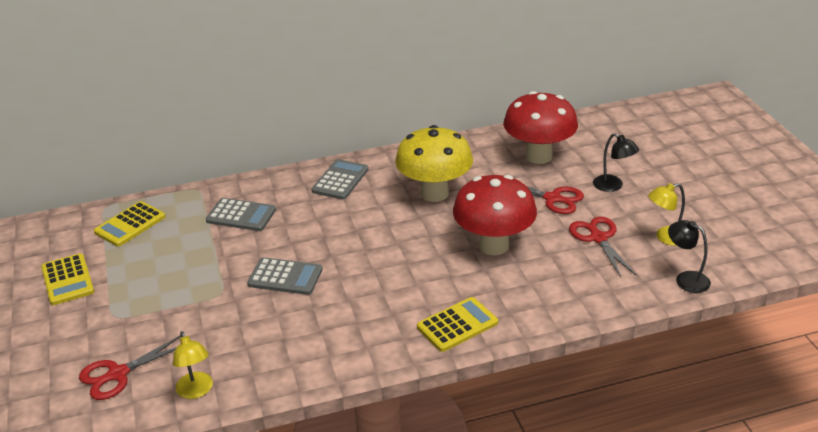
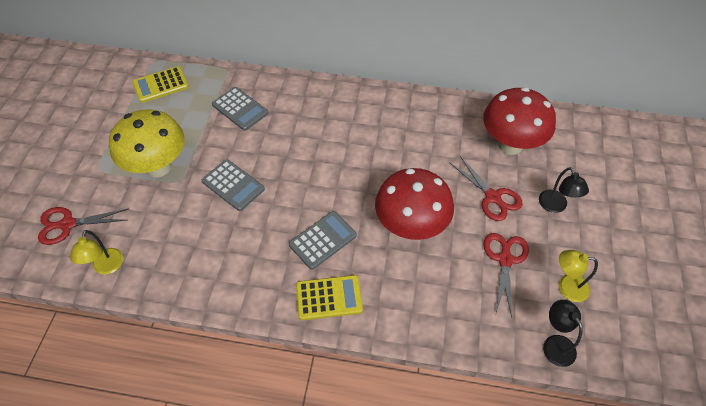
camera: 25 degrees right, 20 degrees up
yellow calculator [41,253,94,305] -> none
grey calculator [311,159,369,200] -> grey calculator moved to [289,211,357,270]
yellow mushroom [395,125,473,202] -> yellow mushroom moved to [109,109,185,177]

